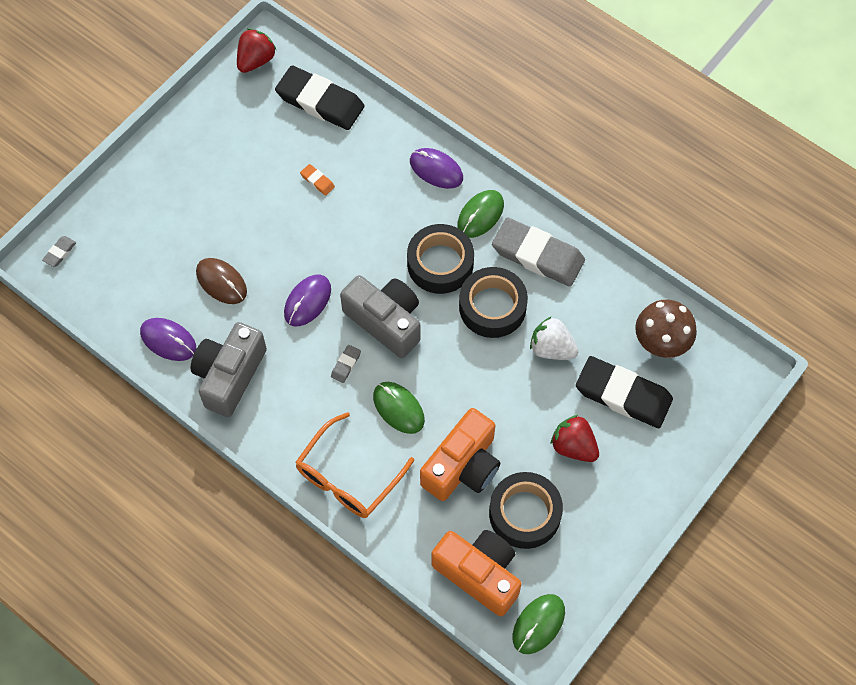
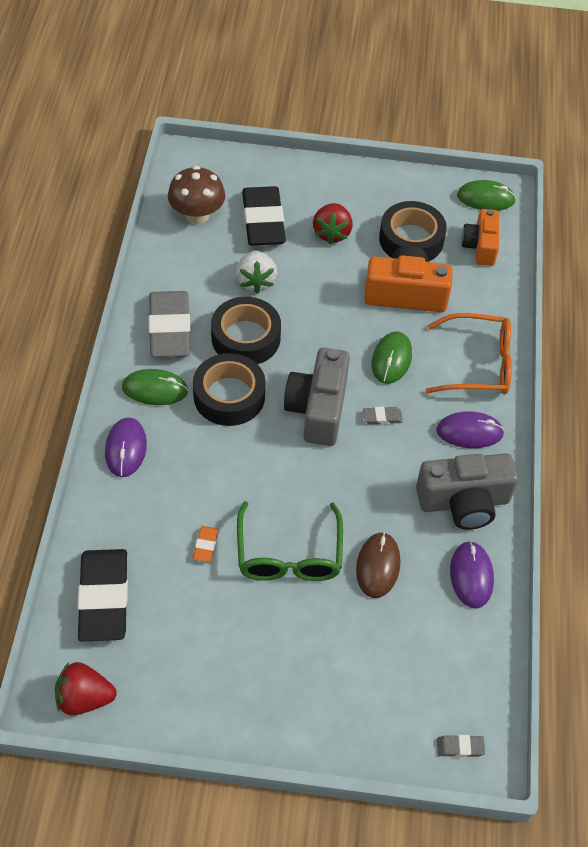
camera: 125 degrees left, 10 degrees down
purple mouse [284,275,331,326] -> purple mouse moved to [436,411,504,448]
orange camera [431,530,522,616] -> orange camera [461,209,499,266], size x0.66
none -> green glasses [237,501,343,581]

